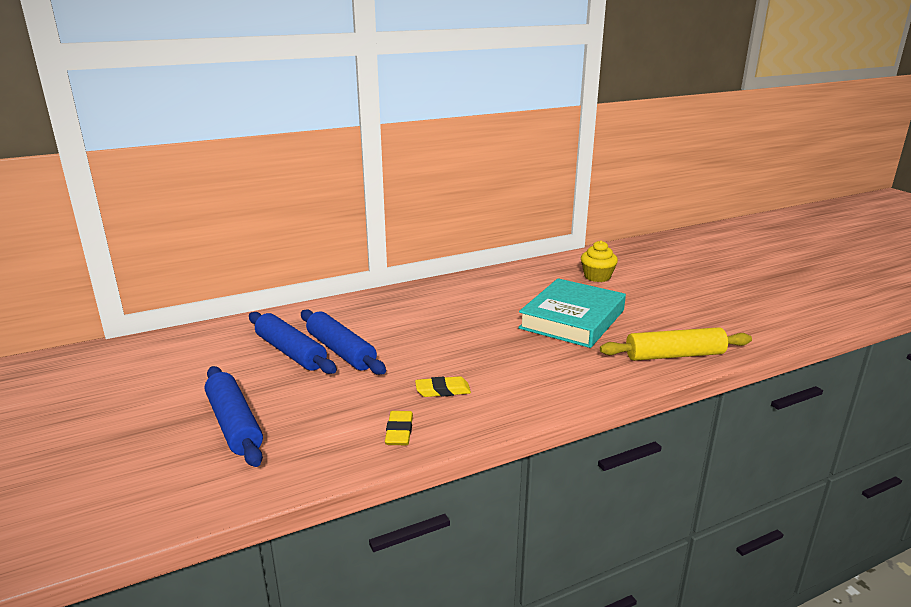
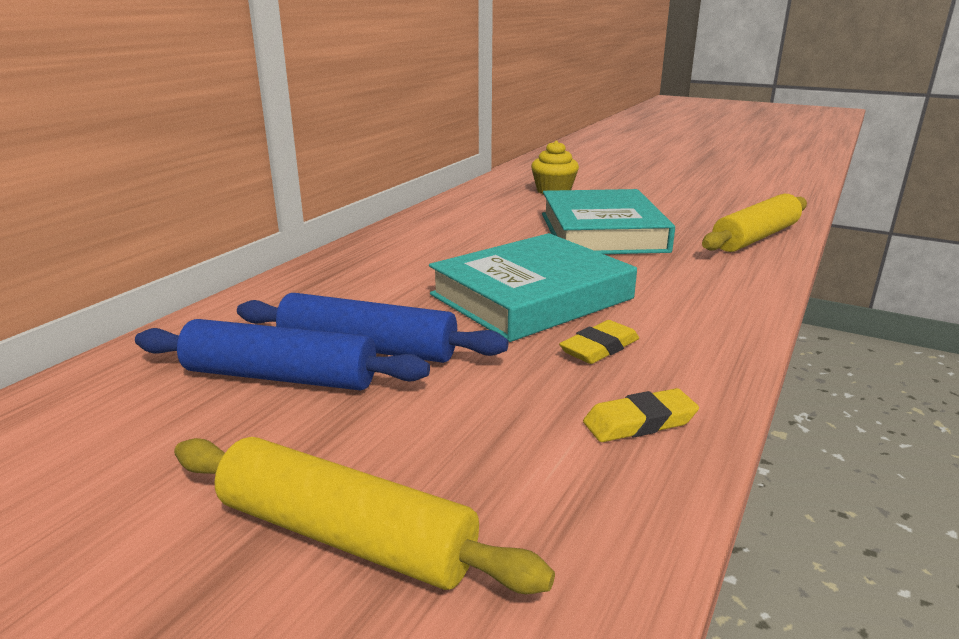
camera: 35 degrees left, 0 degrees up
blue rolling pin [205,366,263,467] -> yellow rolling pin [174,437,555,594]
yellow eraser [385,411,413,445] -> yellow eraser turned 75 degrees counterclockwise [583,388,699,442]
none -> turquoise book [429,233,637,342]

